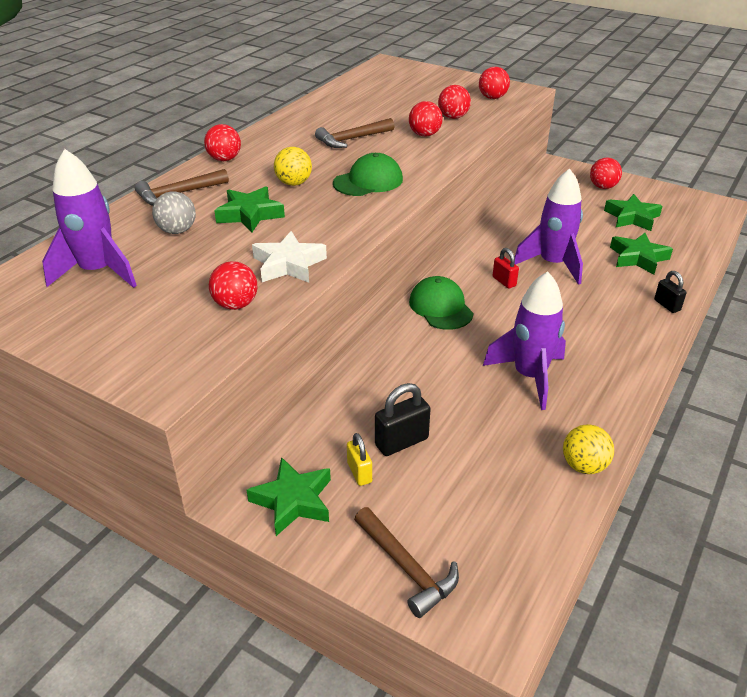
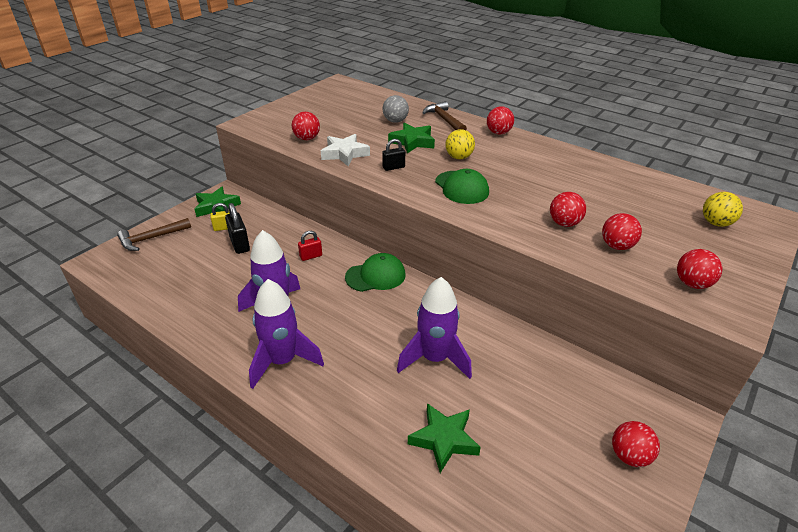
camera: 95 degrees right, 0 degrees up
purple rocket [42,149,137,288] -> purple rocket moved to [249,279,324,389]
brown hammer [315,118,395,148] -> none
red padlock [492,248,519,289] -> red padlock moved to [298,231,322,261]
yellow ball [563,424,614,474] -> yellow ball moved to [703,192,743,227]
green star [604,194,663,231] -> none
black padlock [654,271,687,313] -> black padlock moved to [382,139,405,171]

